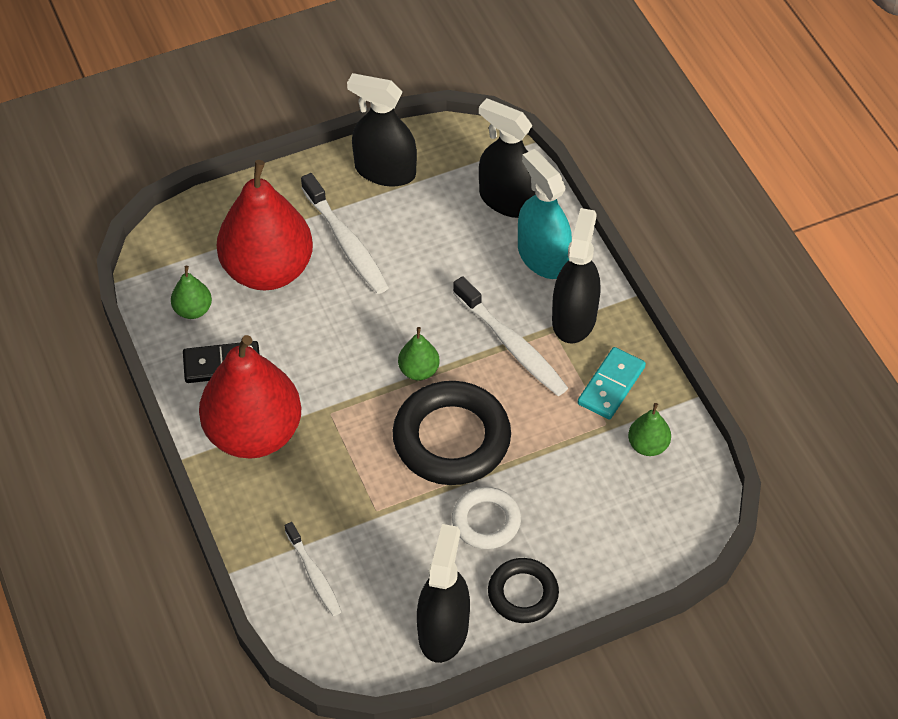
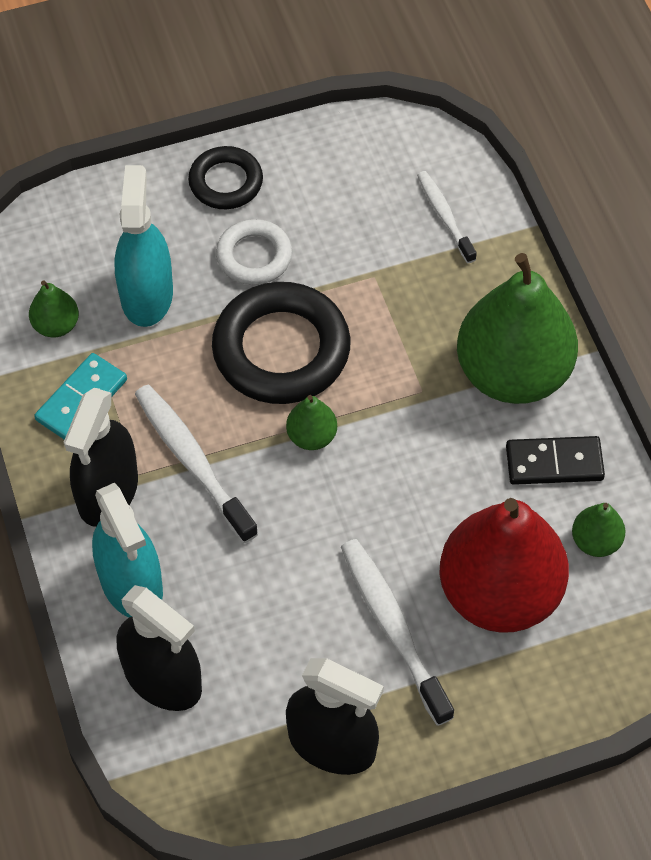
camera: 175 degrees left, 5 degrees up
red pear [199,335,301,459] -> green pear [457,253,578,404]
black spray bottle [417,524,470,663] -> none
none -> turquoise spray bottle [115,165,173,327]

